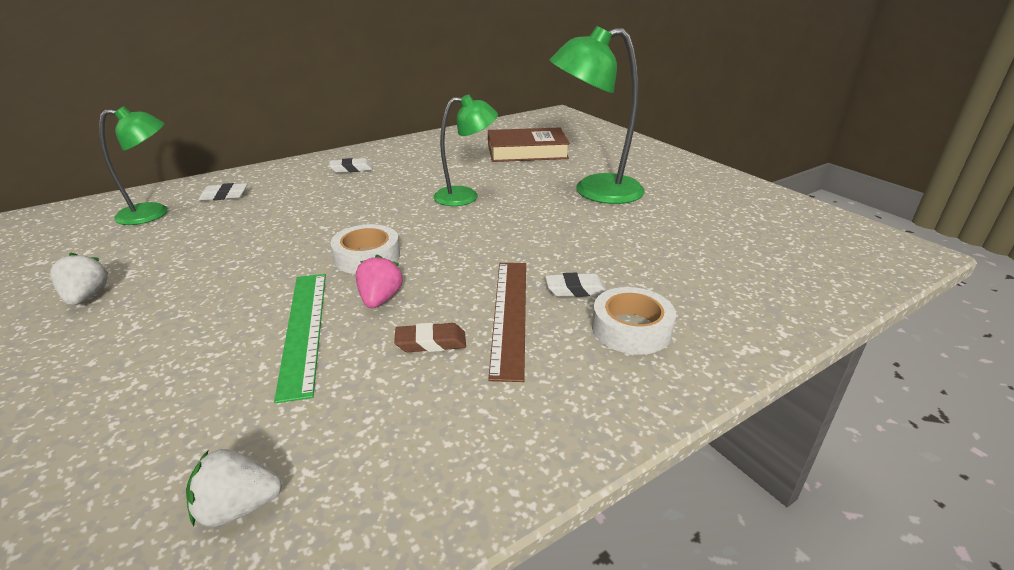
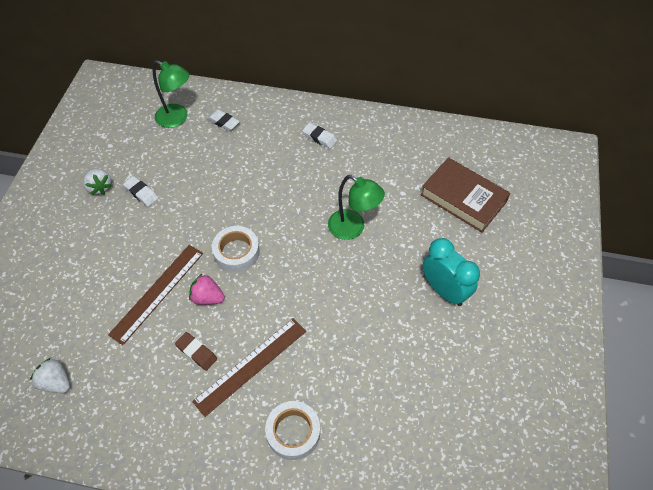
camera: 45 degrees right, 25 degrees up
white strawberry [50,252,108,305] -> white strawberry turned 120 degrees clockwise [83,168,112,195]
green ruler [274,274,326,403] -> brown ruler [108,245,203,345]
pink strawberry [356,254,403,308] -> pink strawberry turned 120 degrees counterclockwise [189,274,225,305]
white eraser [545,273,607,297] -> white eraser moved to [123,176,158,207]
green lamp [550,26,645,204] -> turquoise clock [423,238,480,306]

